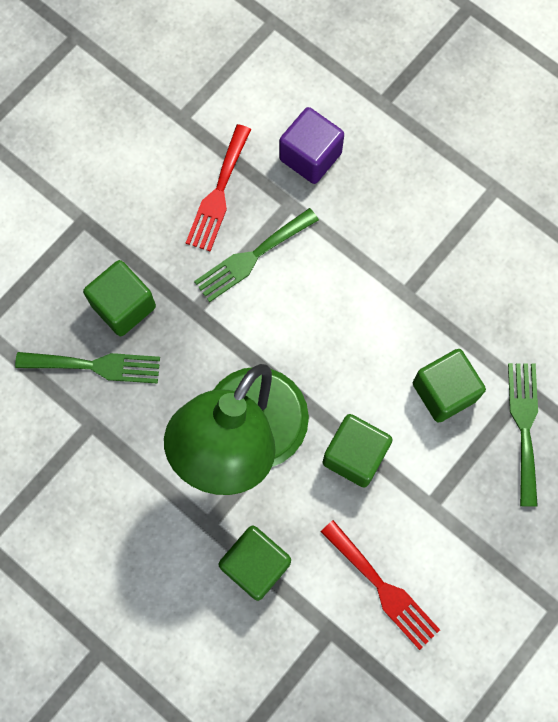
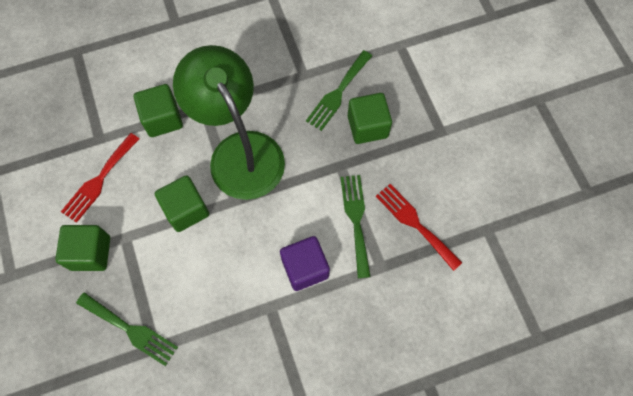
camera: 120 degrees right, 5 degrees down
purple cube [279,107,344,184] -> purple cube moved to [280,236,330,291]
red fork [321,520,440,650] -> red fork turned 45 degrees counterclockwise [61,133,139,223]
green cube [413,349,486,423] -> green cube moved to [56,225,110,271]

